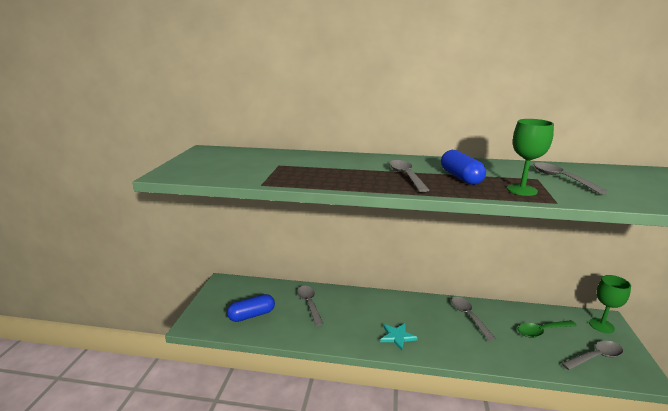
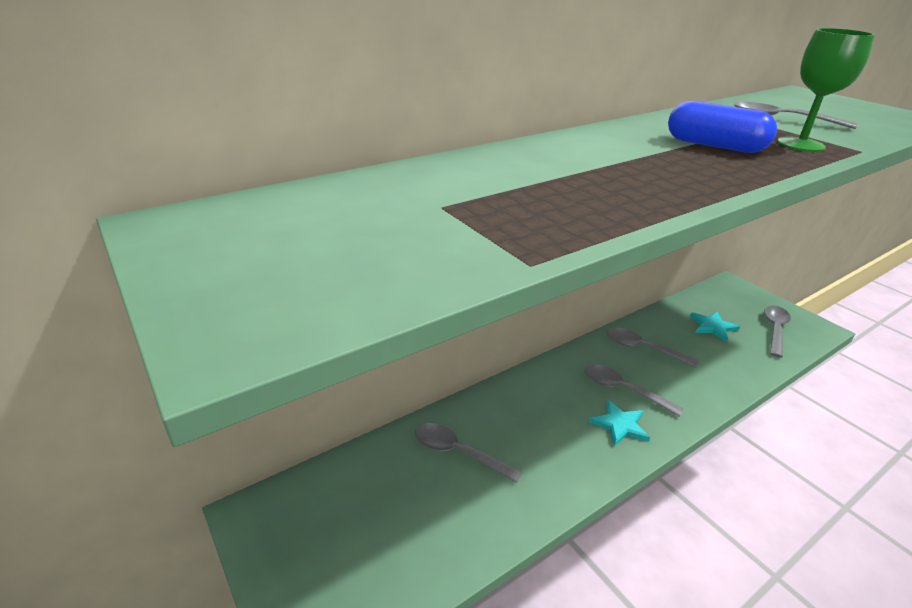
camera: 45 degrees left, 10 degrees up
blue capsule [227,294,275,322] -> none
grey spoon [389,160,429,192] -> grey spoon moved to [584,364,684,417]
green spoon [518,320,577,338] -> turquoise star [690,311,740,342]
green goblet [589,275,631,333] -> none

